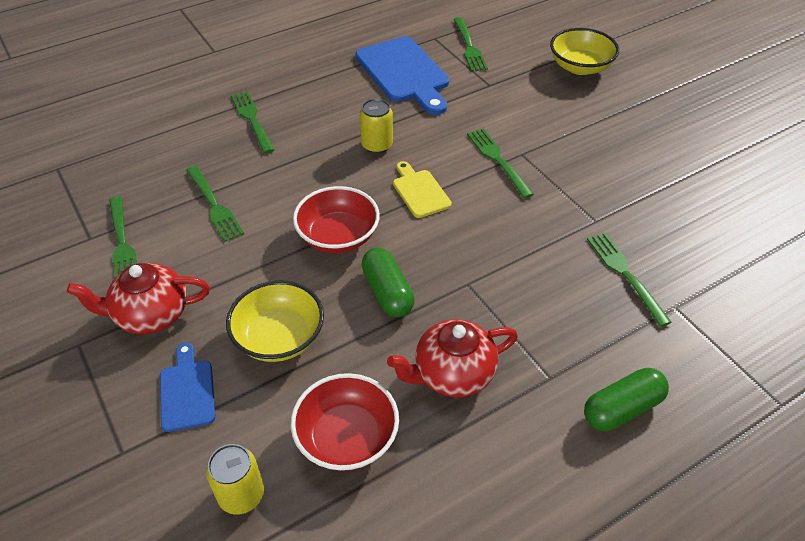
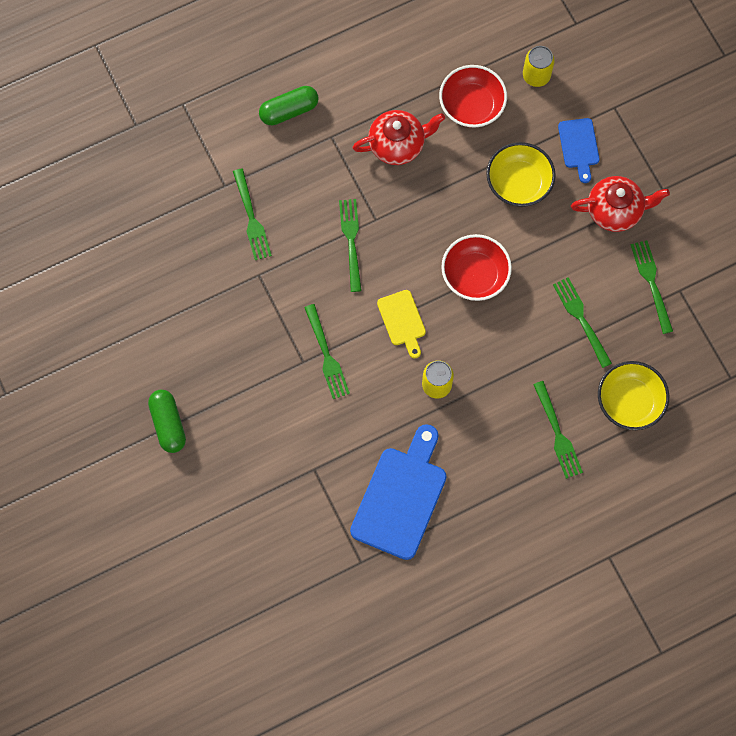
camera: 175 degrees left, 25 degrees up
blue cutting board [356,36,449,115] -> blue cutting board turned 45 degrees clockwise [350,424,447,560]
green capsule [362,248,415,317] -> green capsule moved to [148,390,186,453]
green fork [454,17,488,71] -> green fork moved to [339,199,362,292]
yellow bowl [550,28,619,75] -> yellow bowl moved to [598,361,669,430]

